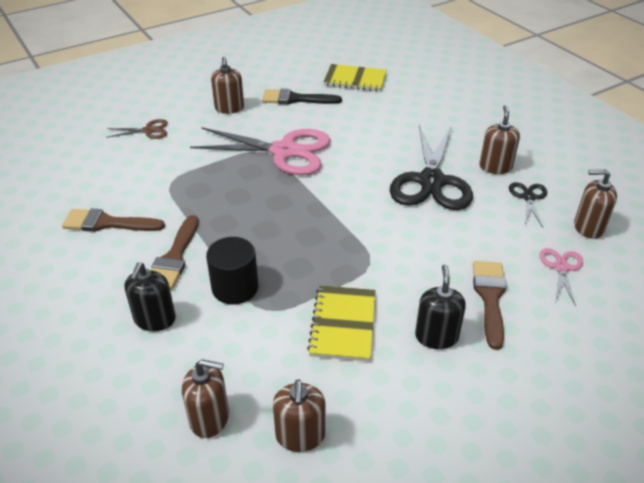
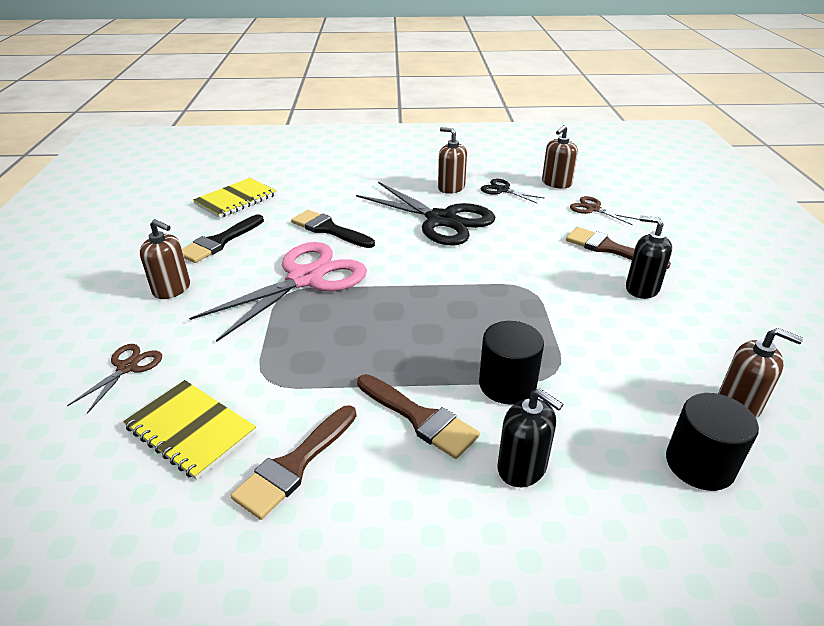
camera: 60 degrees left, 5 degrees down
brown soap dispenser [182,359,229,438] -> black cylinder [666,393,759,491]
yellow notebook [307,285,376,362] -> yellow notebook moved to [123,380,256,480]
pink scissors [540,248,583,306] -> brown scissors [570,196,639,225]
none -> black brush [291,210,375,248]

